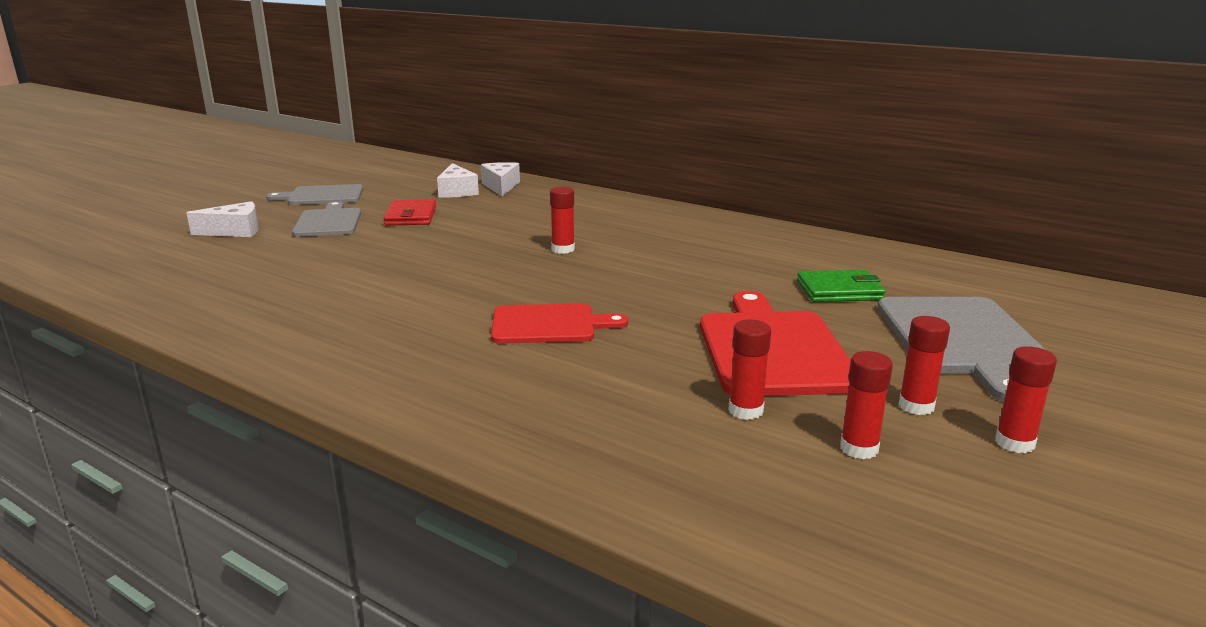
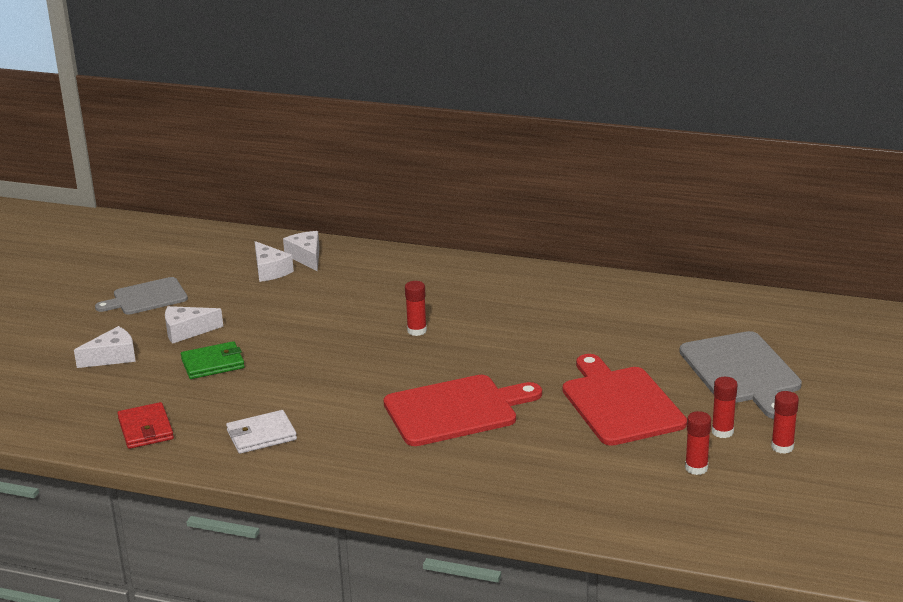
camera: 15 degrees left, 5 degrees up
grey cutting board [292,201,361,237] -> white cheese [165,306,223,344]
red wallet [384,199,436,226] -> red wallet moved to [117,402,174,449]
red cutting board [491,303,628,344] -> red cutting board [383,375,542,446], size x1.55
red glue stick [728,319,771,420] -> none
green wallet [797,270,886,302] -> green wallet moved to [181,341,245,379]
none -> white wallet [226,410,297,454]

